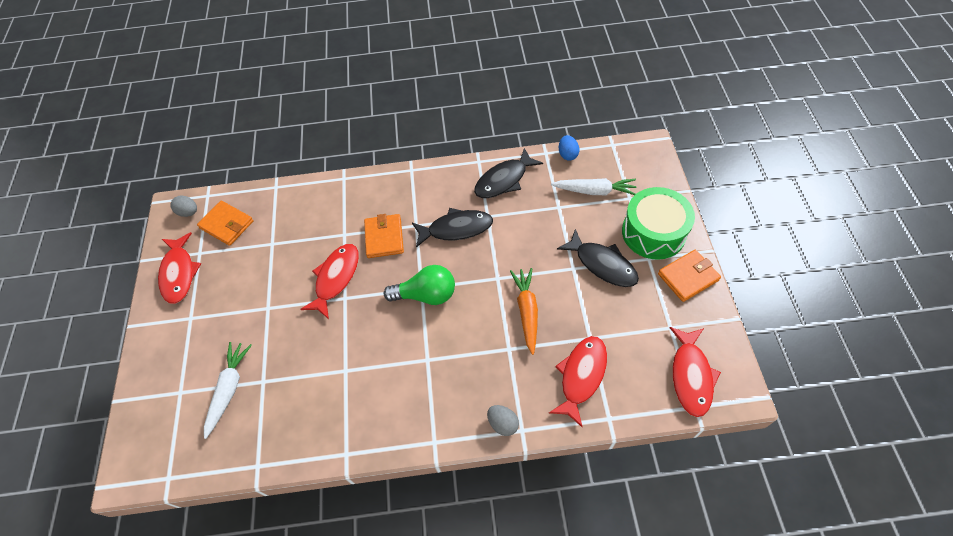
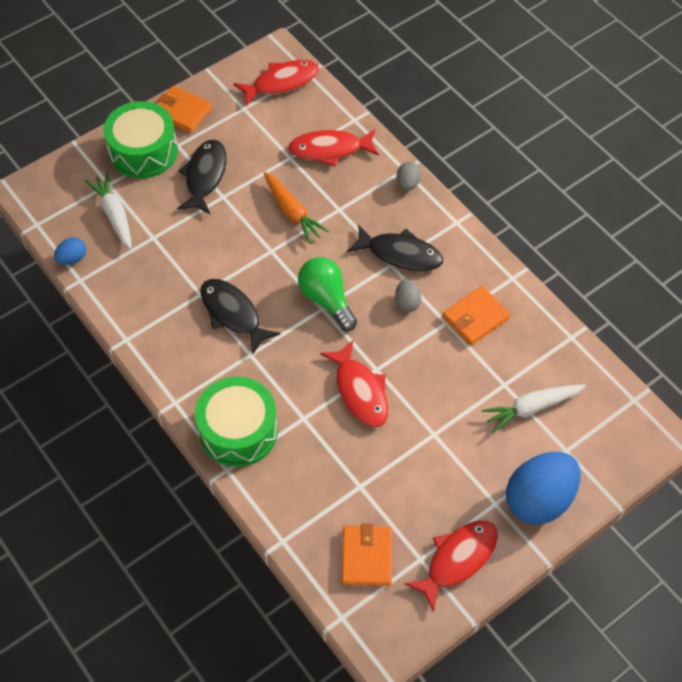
camera: 125 degrees left, 0 degrees up
grey egg [170,196,197,217] -> grey egg moved to [395,279,421,312]
red fish [300,244,359,319] -> red fish turned 105 degrees counterclockwise [320,340,388,427]
orange wallet [364,214,404,258] -> orange wallet moved to [442,286,511,346]
black fish [474,148,543,198] -> black fish moved to [347,225,443,271]
orange carrot [510,268,538,355] -> orange carrot turned 90 degrees counterclockwise [264,172,329,244]
none -> green drum [195,377,278,467]
none -> blue egg [506,452,581,525]

